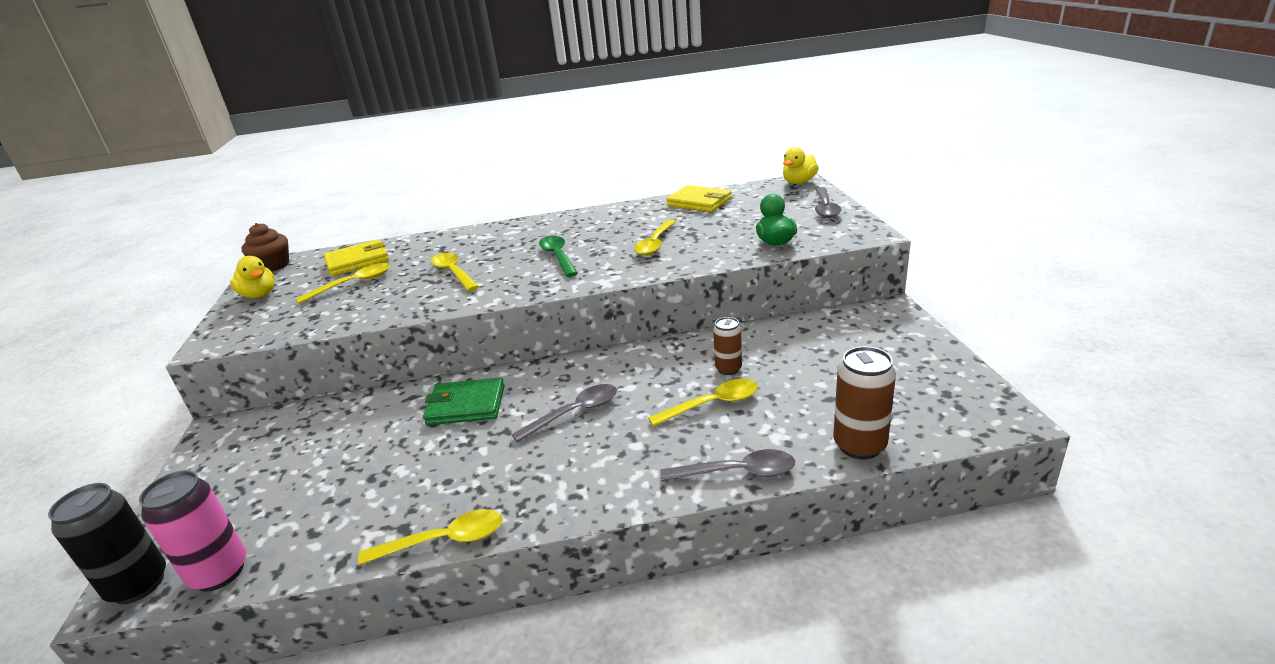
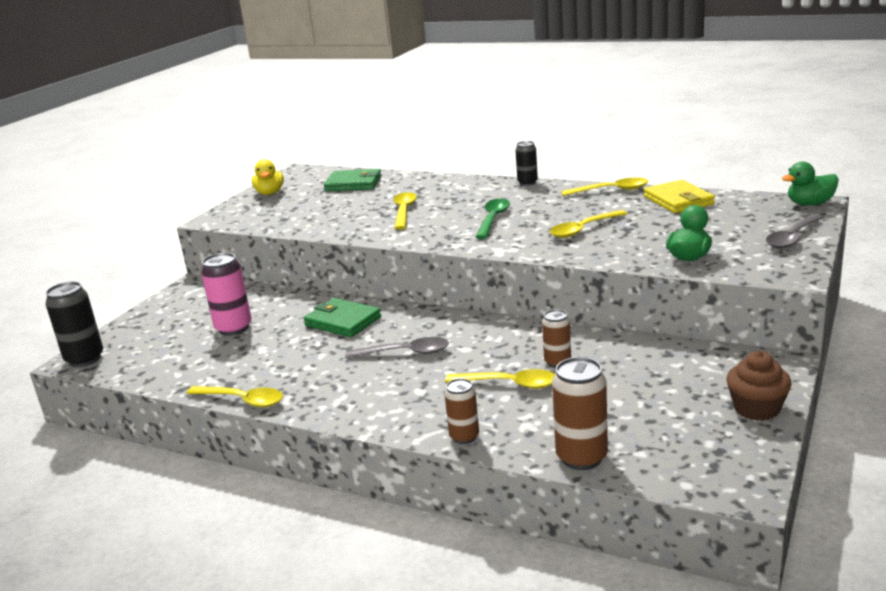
camera: 35 degrees right, 5 degrees down
pink can [139,470,246,592] -> pink can moved to [201,253,252,336]
brown cupcake [242,223,289,272] -> brown cupcake moved to [726,351,792,421]
yellow spoon [296,263,390,304] -> yellow spoon moved to [561,178,649,196]
yellow wallet [324,239,389,276] -> green wallet [324,169,381,191]
grey spoon [660,449,795,481] -> brown can [444,378,479,444]
yellow duck [783,147,819,184] -> green duck [782,162,839,206]
none -> black can [515,141,538,186]

